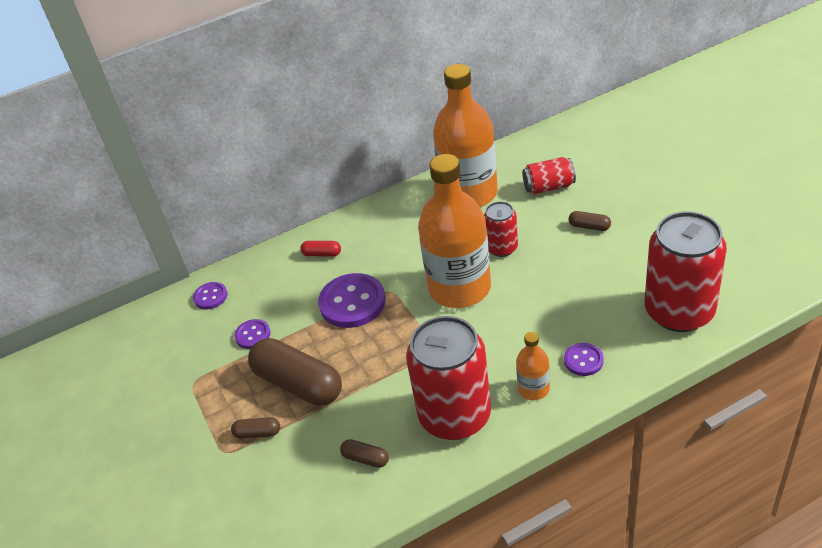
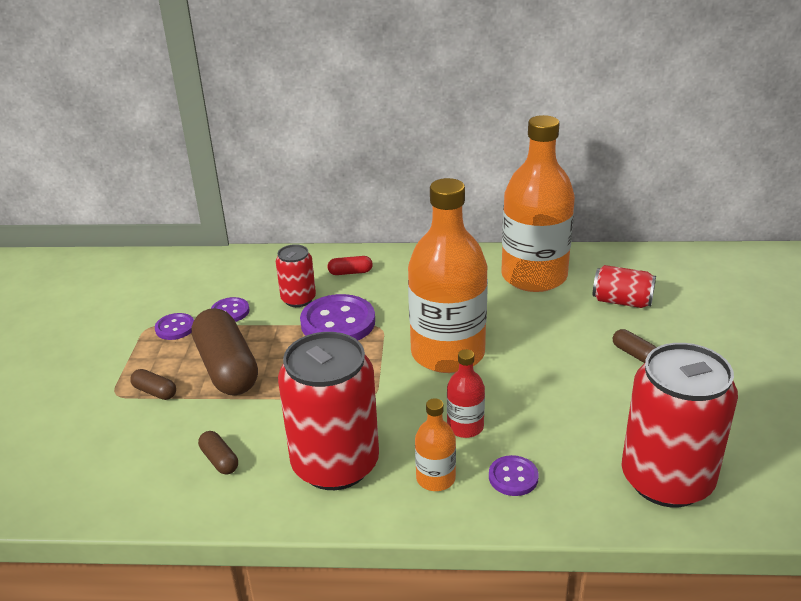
camera: 25 degrees right, 10 degrees down
purple button [193,282,227,309] -> purple button moved to [155,313,194,340]
red capsule [300,241,341,257] -> red capsule turned 45 degrees counterclockwise [327,256,373,275]
red can [484,201,518,257] -> red can moved to [276,244,316,307]
none -> red bottle [447,349,485,438]

